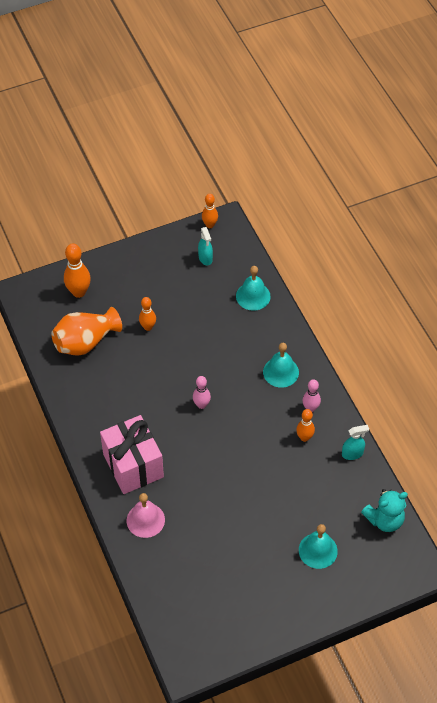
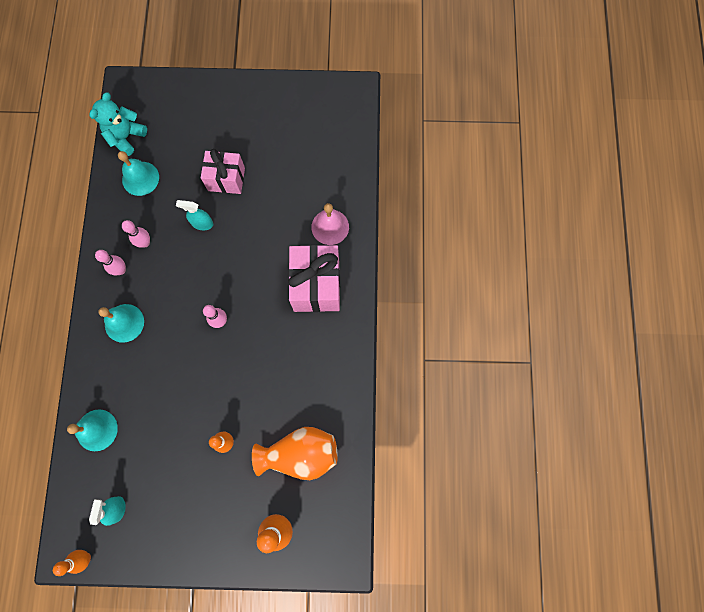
camera: 155 degrees left, 20 degrees up
orange bowling pin [296,409,315,442] -> pink bowling pin [122,220,150,248]
turquoise bell [299,524,338,569] -> turquoise bell moved to [118,151,159,196]
turquoise spray bottle [342,425,369,460] -> turquoise spray bottle moved to [176,200,213,230]
turquoise teddy bear [361,489,408,532] -> turquoise teddy bear turned 60 degrees counterclockwise [89,92,147,156]
none -> pink gift [201,149,245,194]

